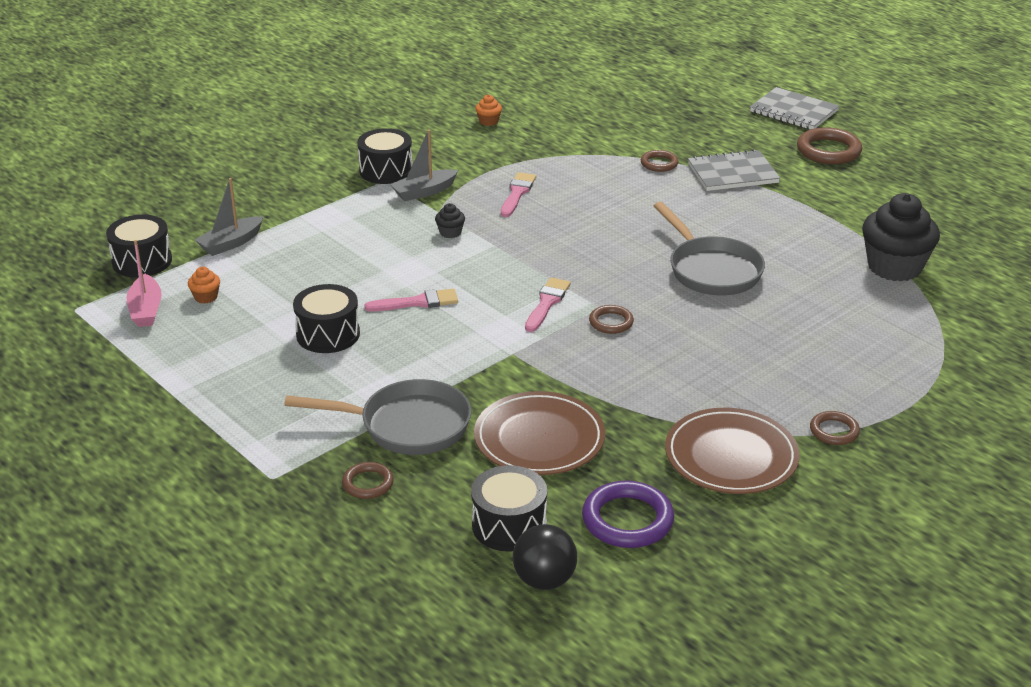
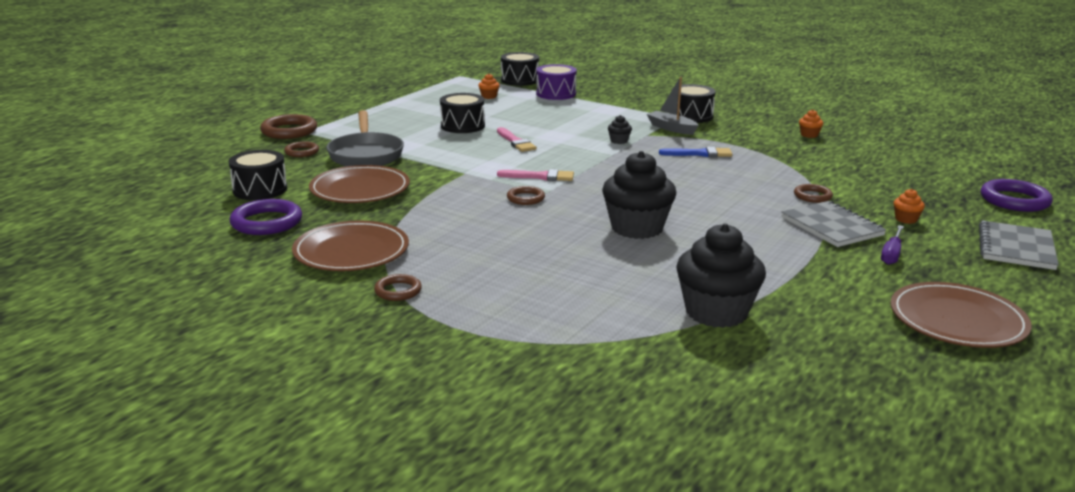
camera: 75 degrees right, 10 degrees down
pink boat [127,240,162,327] -> none
grey boat [195,178,263,256] -> purple drum [536,64,577,100]
pink brush [501,172,536,217] -> blue brush [659,147,732,157]
black ball [513,524,577,590] -> none
grey pan [654,202,765,296] -> black cupcake [602,151,676,239]
brown ring [797,127,862,164] -> brown ring moved to [260,114,317,139]
none -> purple screwdriver [881,225,904,265]
none -> brown plate [890,282,1032,348]
none -> orange cupcake [894,189,925,224]
none -> purple ring [981,179,1053,212]

